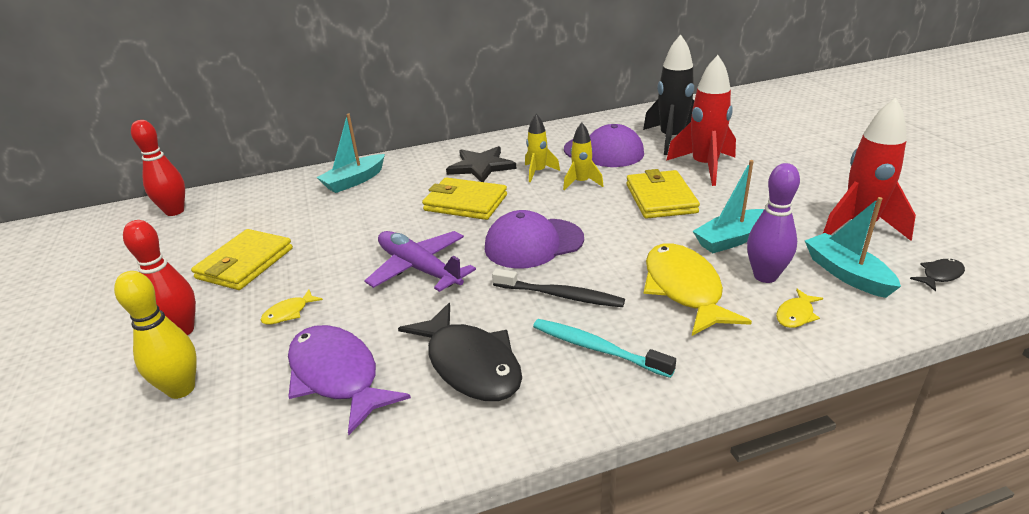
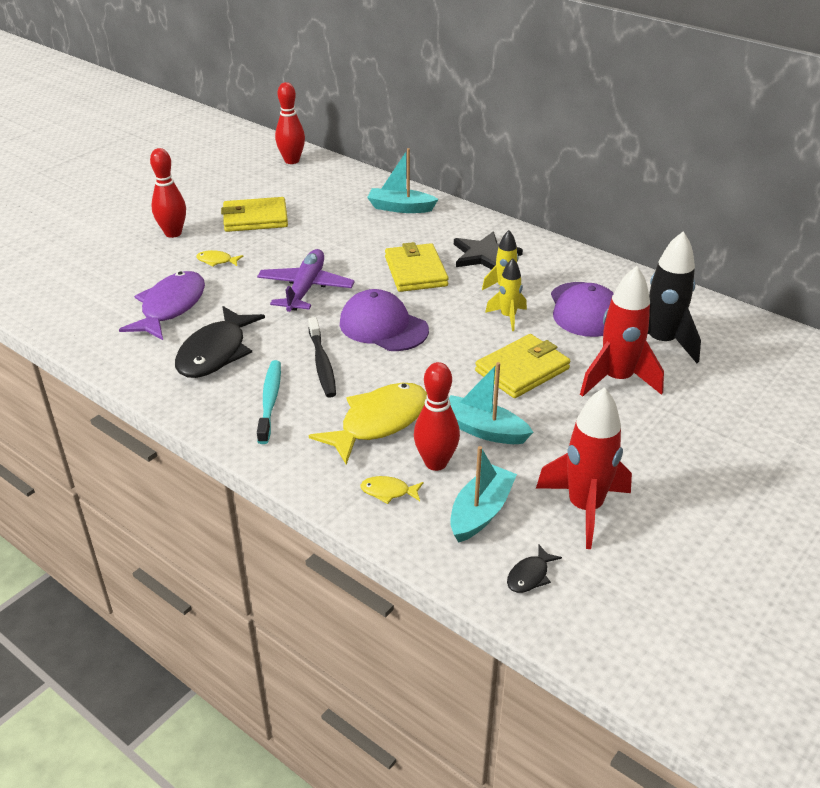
camera: 55 degrees right, 5 degrees up
yellow bowling pin [114,271,197,399] -> none
purple bowling pin [747,163,800,283] -> red bowling pin [414,362,460,471]
black fish [910,259,965,291] -> black fish turned 105 degrees clockwise [507,545,562,593]

